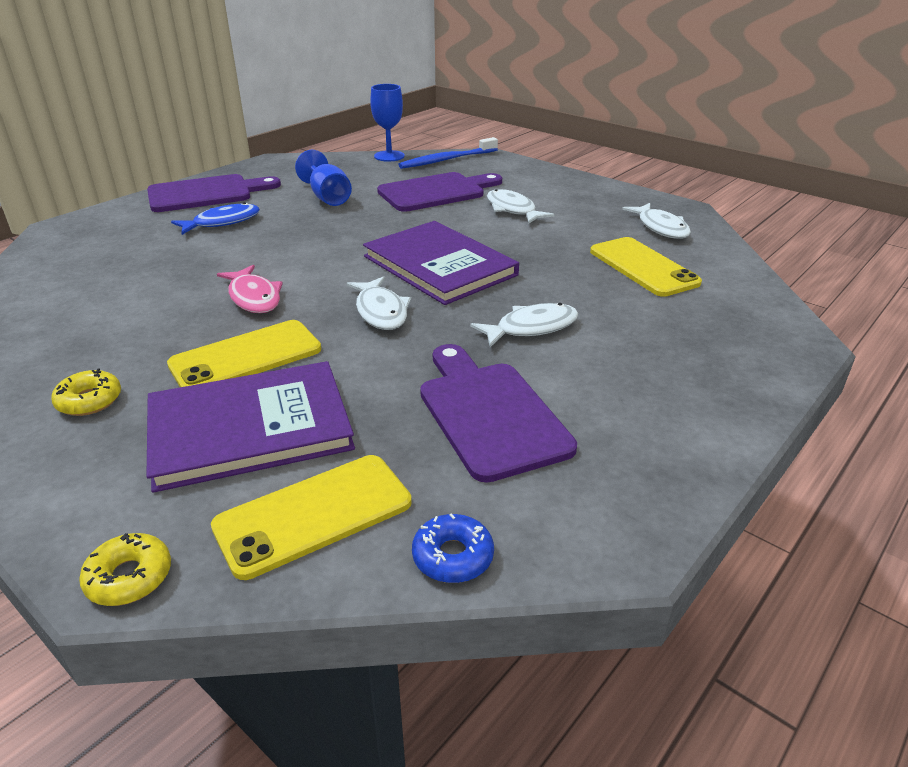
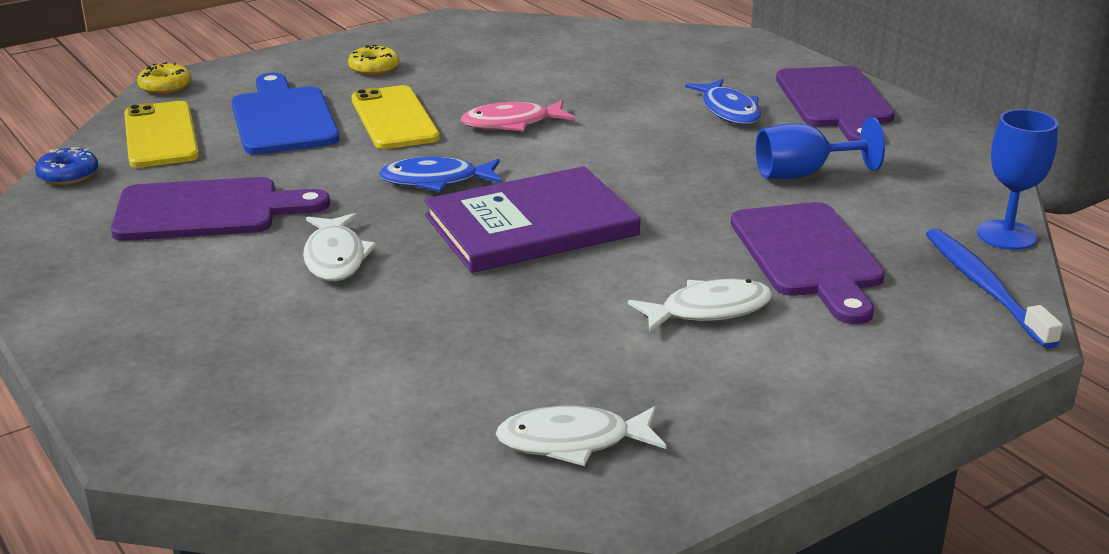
camera: 105 degrees right, 5 degrees down
purple book [146,361,355,493] -> blue cutting board [231,73,339,155]
white fish [346,276,411,330] -> blue fish [379,157,502,192]
yellow phone [590,237,702,297] -> none

